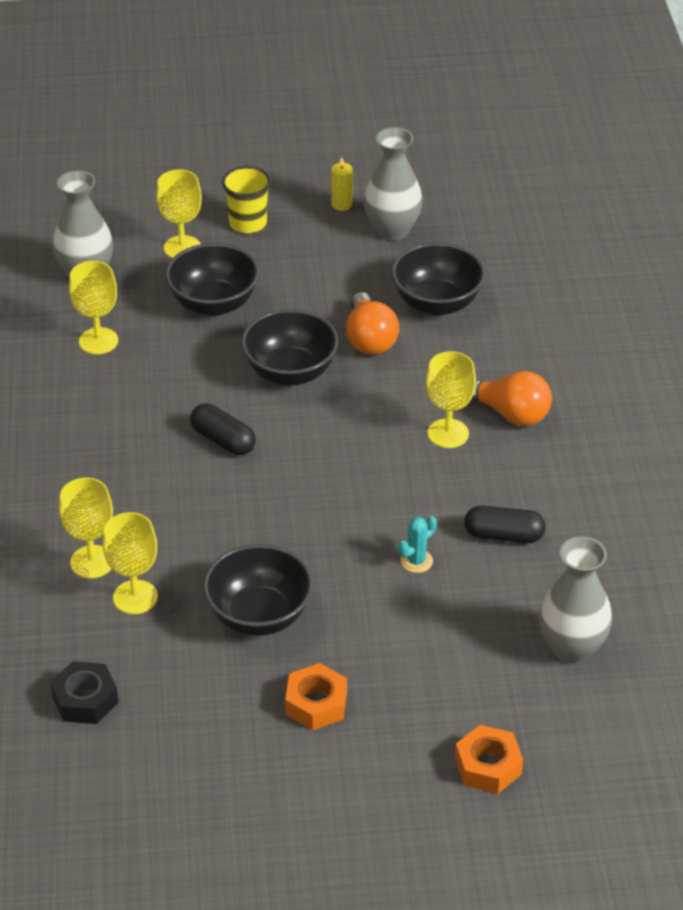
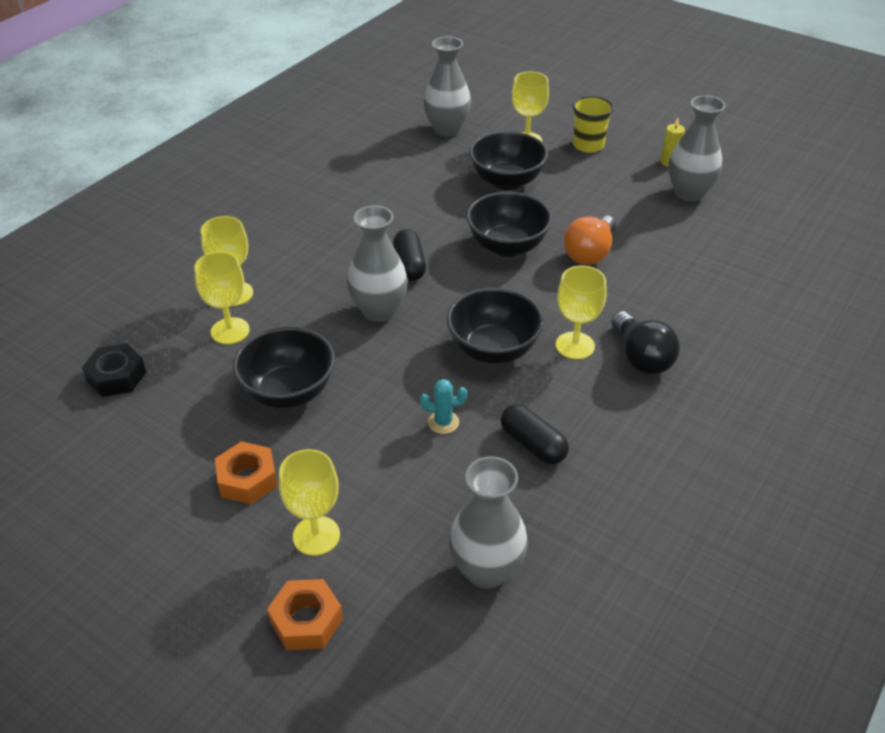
camera: 40 degrees right, 0 degrees up
yellow goblet [69,261,118,354] -> yellow goblet moved to [279,449,340,556]
black bowl [391,243,485,316] -> black bowl moved to [447,288,544,364]
orange light bulb [471,371,552,426] -> black light bulb [611,311,680,375]
none -> grey vase [347,205,408,322]

